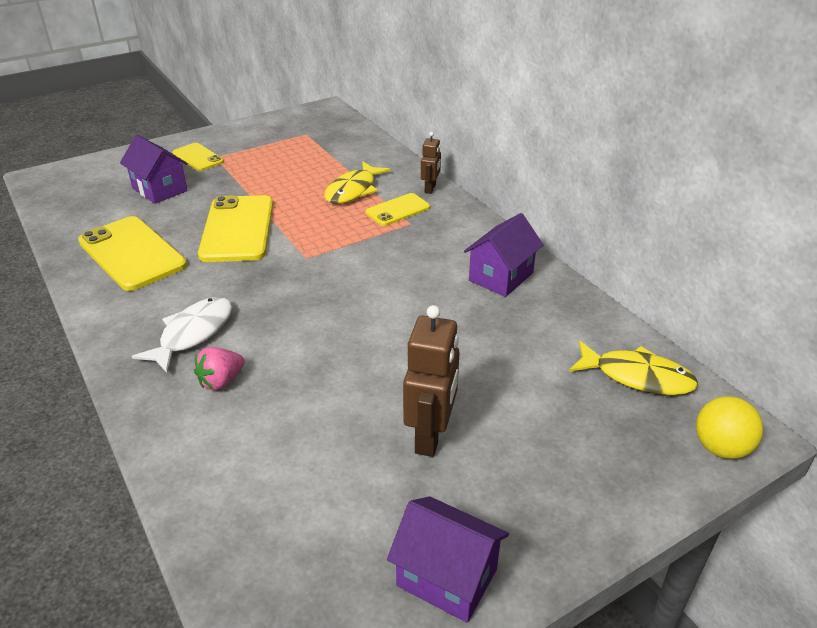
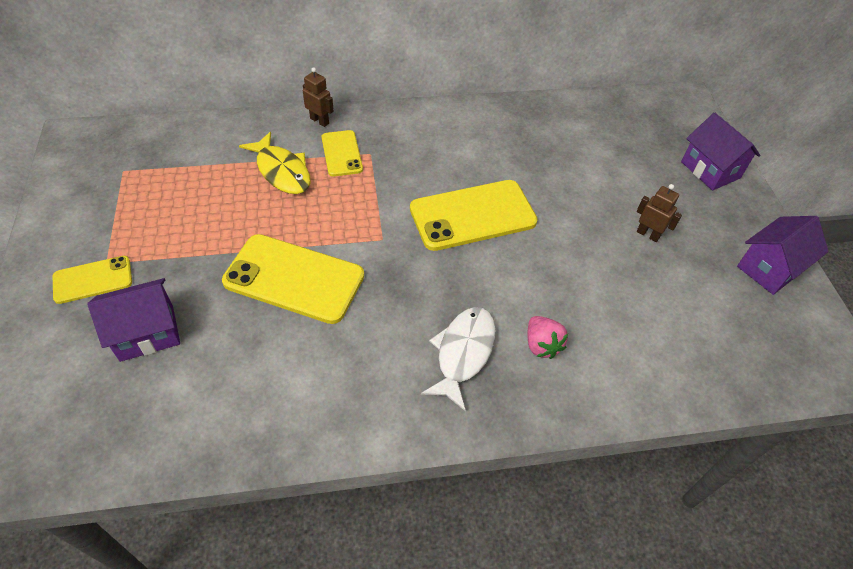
camera: 70 degrees left, 15 degrees up
yellow phone [78,216,187,291] -> yellow phone moved to [410,180,538,251]
white fish [132,297,232,374] -> white fish turned 60 degrees clockwise [421,307,496,411]
brown robot [403,305,460,457] -> brown robot [637,184,682,242], size x0.57
purple house [464,213,543,297] -> purple house moved to [681,113,760,191]
yellow fish [569,341,698,395] -> none
yellow ball [696,396,764,459] -> none

